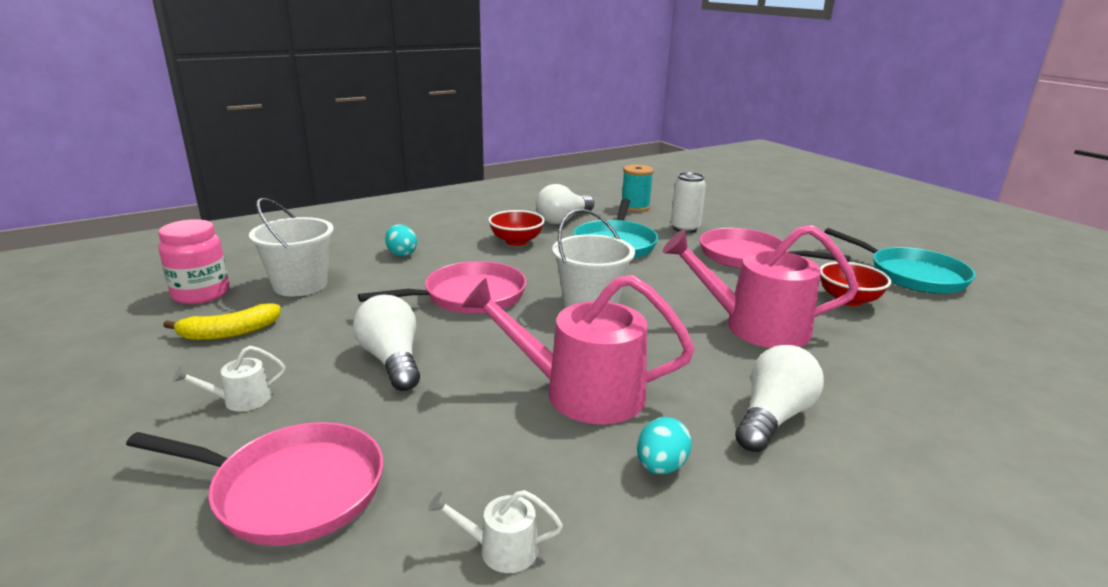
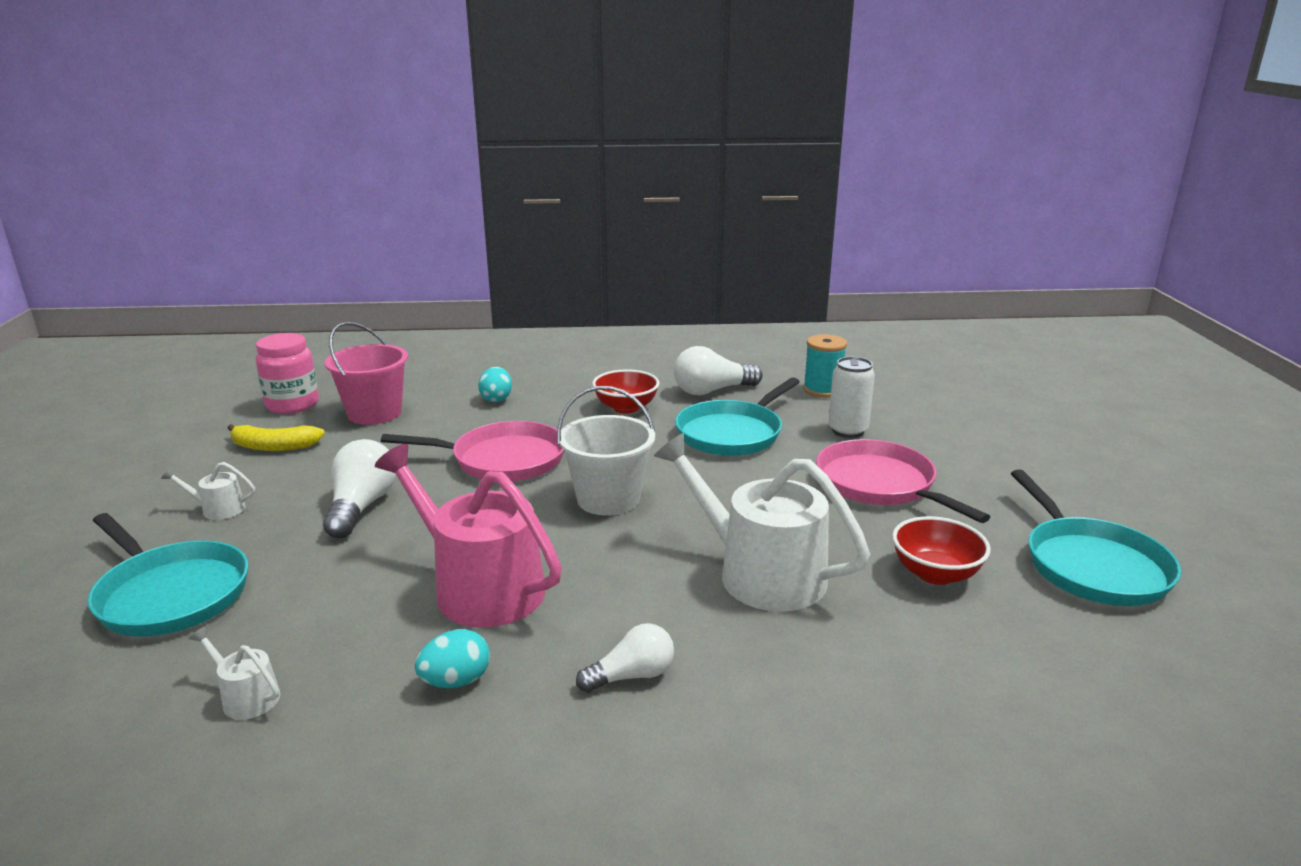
camera: 30 degrees right, 0 degrees up
pink pan [126,422,383,546] -> turquoise pan [88,513,249,637]
white bucket [249,198,334,297] -> pink bucket [325,322,408,425]
pink watering can [662,225,859,348] -> white watering can [654,433,870,612]
white light bulb [735,345,824,452] -> white light bulb [576,623,674,693], size x0.64

